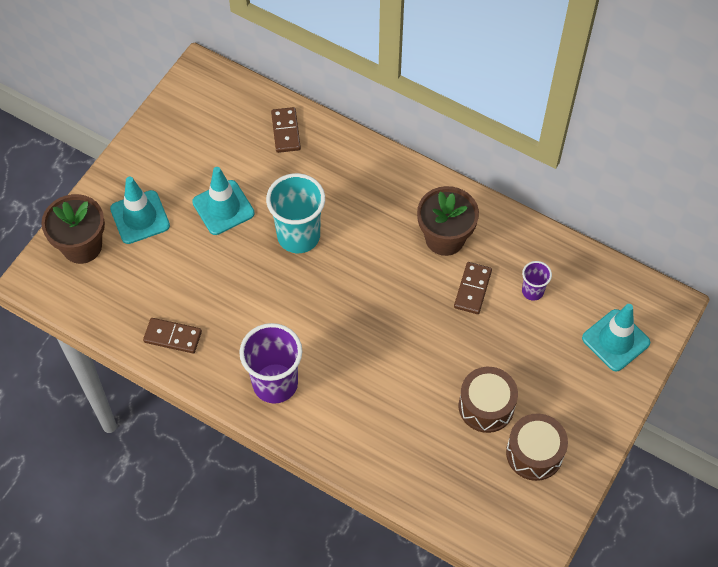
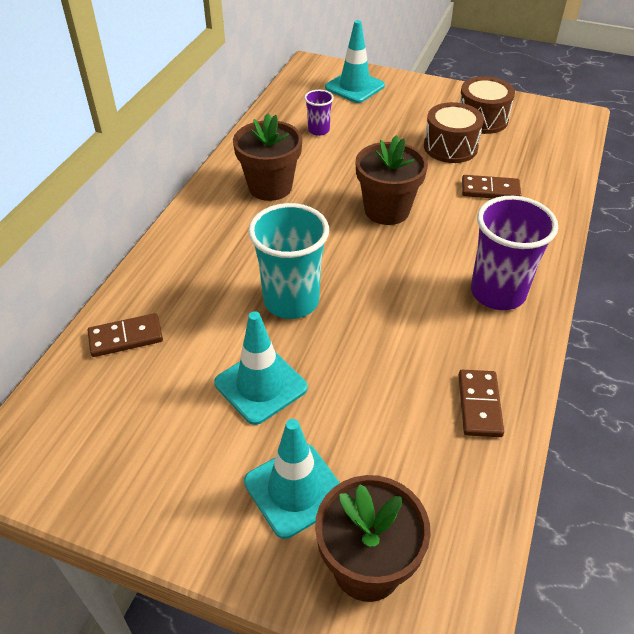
camera: 100 degrees left, 15 degrees down
brown domino [454,262,492,314] -> brown domino moved to [462,175,521,199]
none -> brown flower pot [356,135,428,225]

